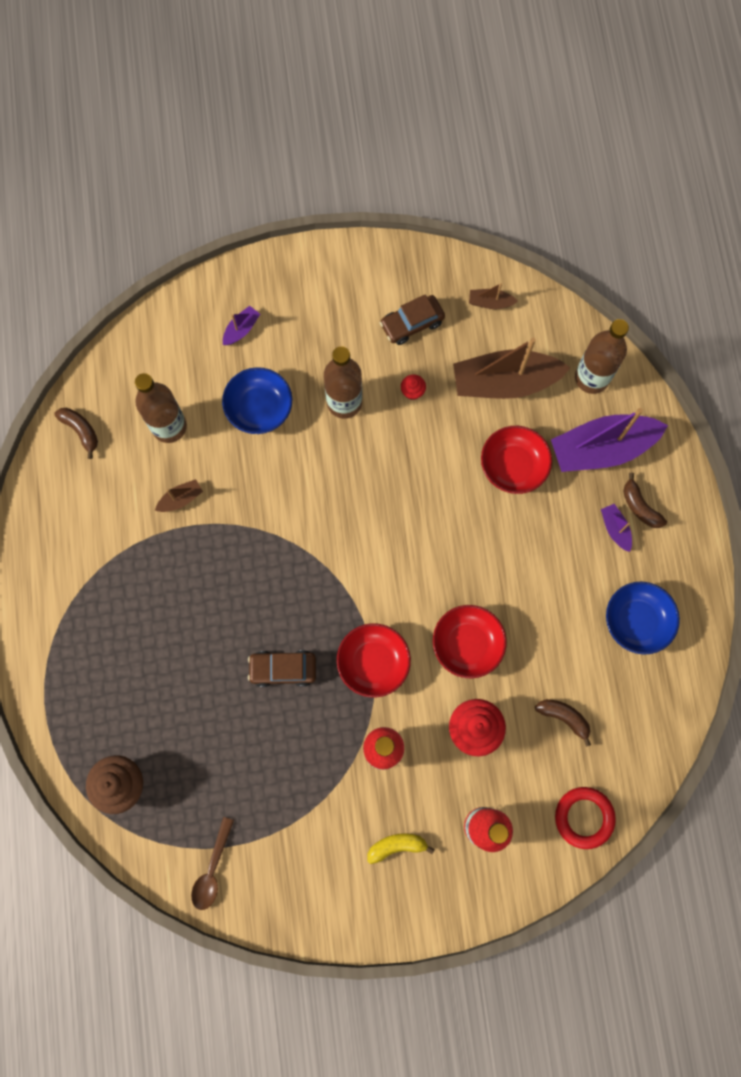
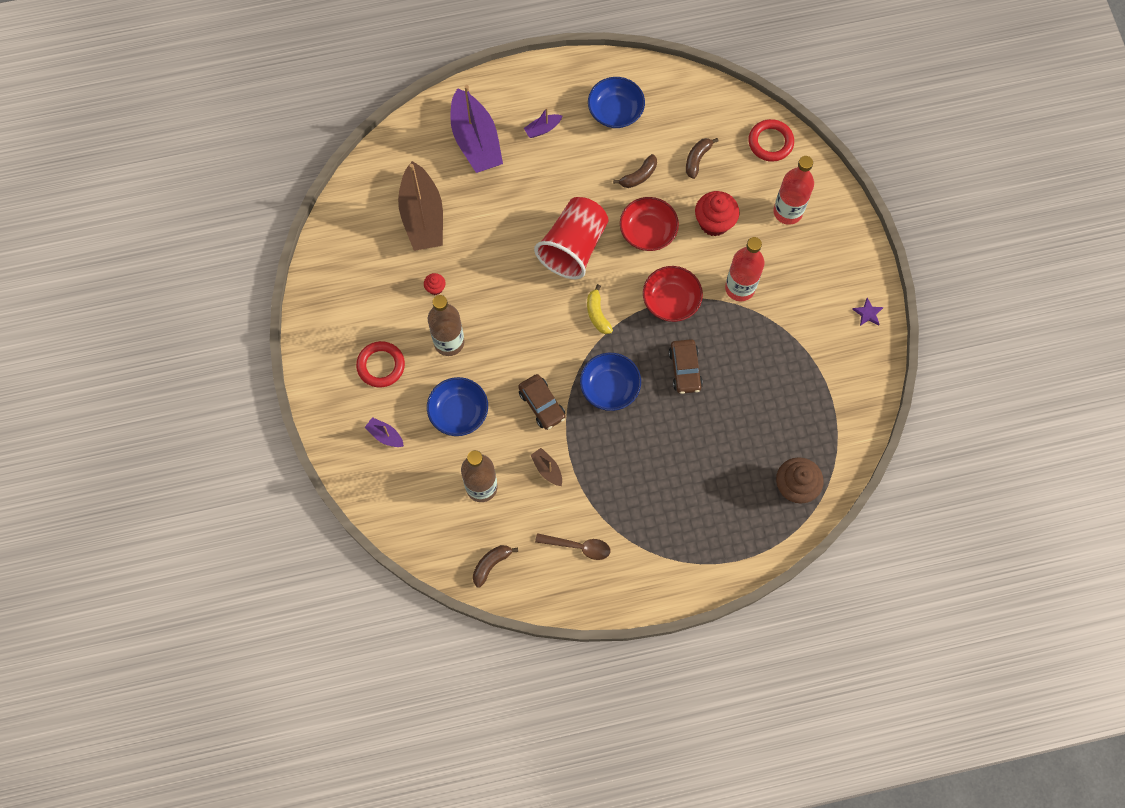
camera: 95 degrees left, 5 degrees down
brown spoon [191,817,234,910] -> brown spoon moved to [535,533,610,560]
yellow banana [368,833,435,864] -> yellow banana moved to [587,284,613,334]
brown car [380,294,445,345] -> brown car moved to [518,374,566,430]
brown boat [469,283,518,309] -> none
red bowl [481,426,552,494] -> none
brown bottle [575,319,629,394] -> none
brown banana [623,473,667,528] -> brown banana moved to [613,154,657,188]
none -> red ring [356,341,405,388]
none -> red cup [534,197,609,279]
none -> blue bowl [580,353,641,411]
none -> purple star [852,298,884,326]

